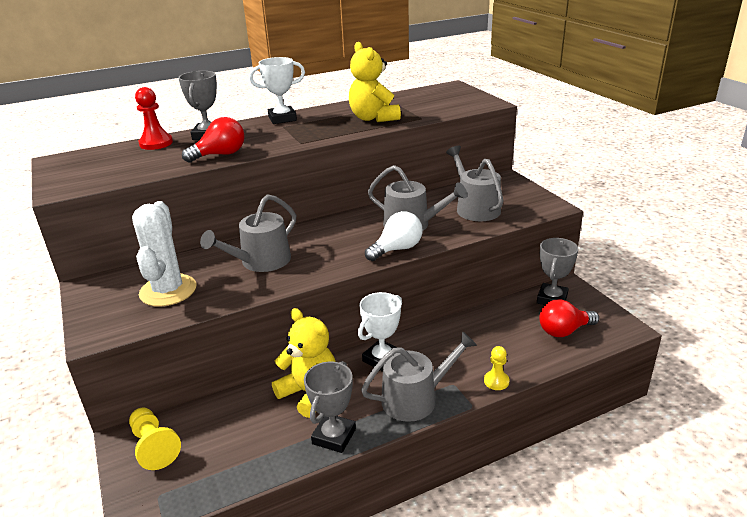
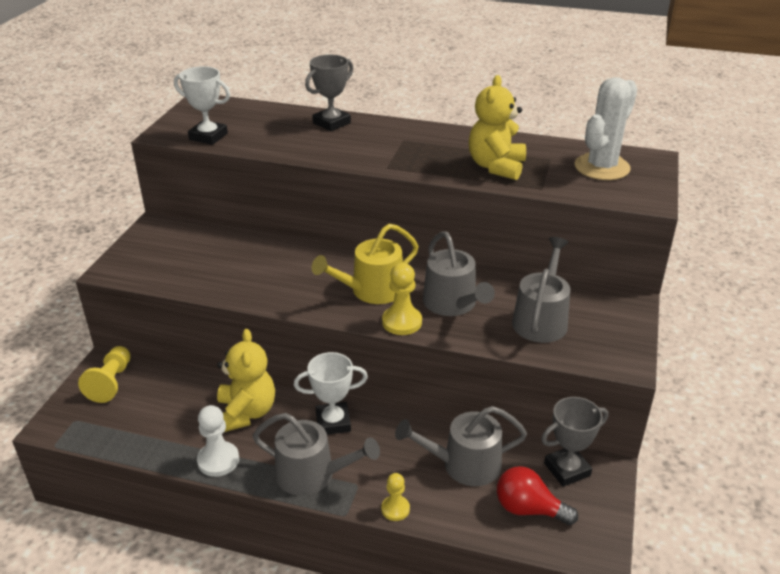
camera: 40 degrees right, 5 degrees up
white cactus [132,201,197,307] -> white cactus moved to [574,77,637,180]
red pawn [135,87,173,150] -> none
red light bulb [182,117,245,163] -> none
grey watering can [200,194,296,272] -> grey watering can moved to [395,406,527,486]
white trophy [249,57,305,124] -> white trophy moved to [174,66,230,145]
grey trophy [304,361,356,453] -> white pawn [197,405,239,477]
white light bulb [365,211,423,261] -> yellow pawn [382,263,422,335]
none -> yellow watering can [312,224,419,304]

